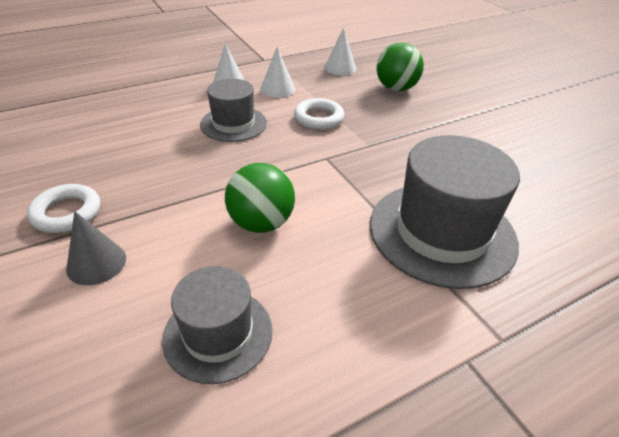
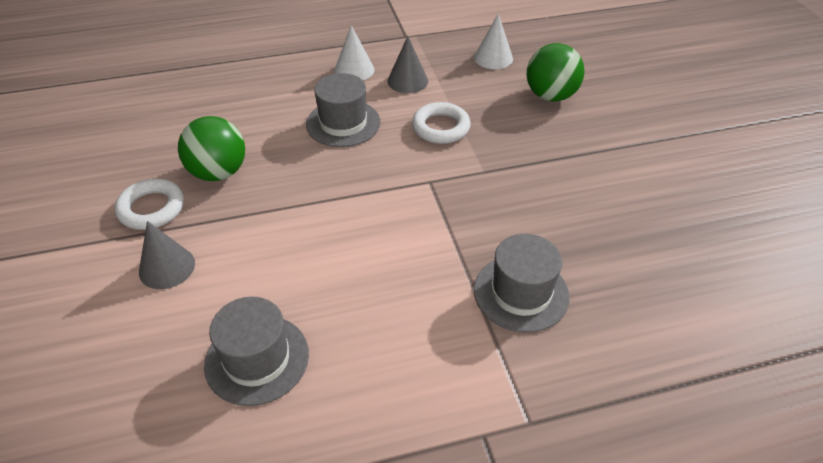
camera: 15 degrees right, 5 degrees up
green ball [225,163,295,233] -> green ball moved to [178,116,245,181]
white cone [260,47,295,98] -> grey cone [387,36,428,93]
grey hat [370,135,520,289] -> grey hat [474,234,569,333], size x0.59

